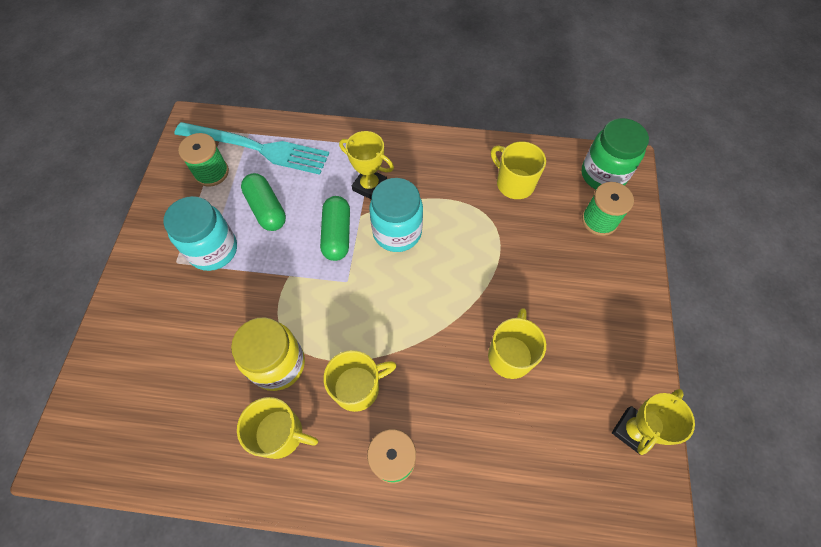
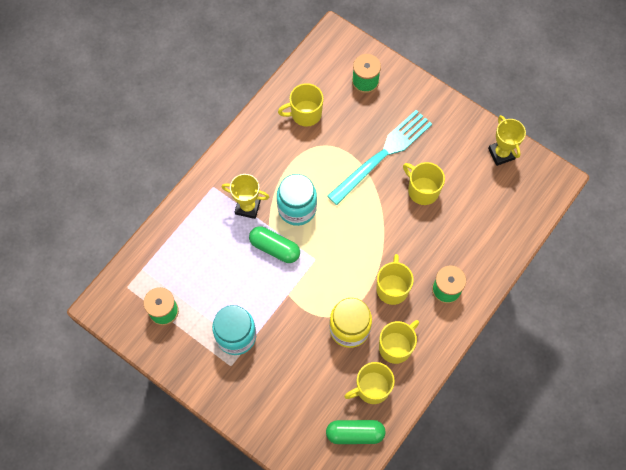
camera: 60 degrees left, 5 degrees up
turquoise fork [174,122,329,175] -> turquoise fork moved to [327,110,432,205]
green capsule [241,173,286,231] -> green capsule moved to [326,420,385,444]
yellow trophy [339,131,394,199] -> yellow trophy turned 45 degrees clockwise [222,174,269,219]
green jar [582,118,649,189] -> none
none -> yellow mug [344,362,395,404]

